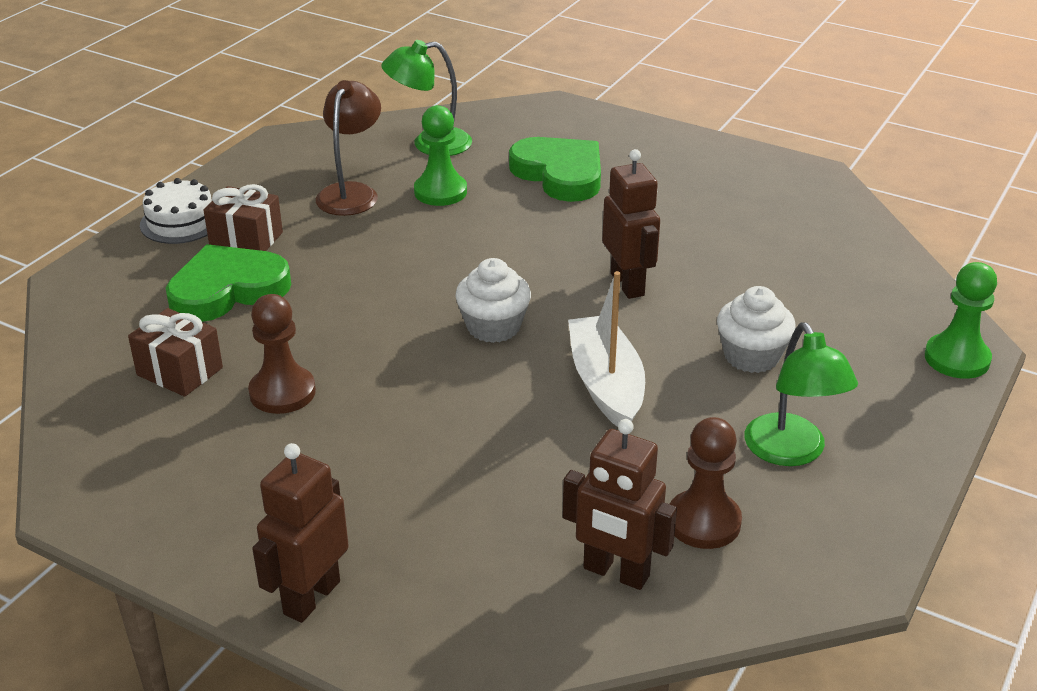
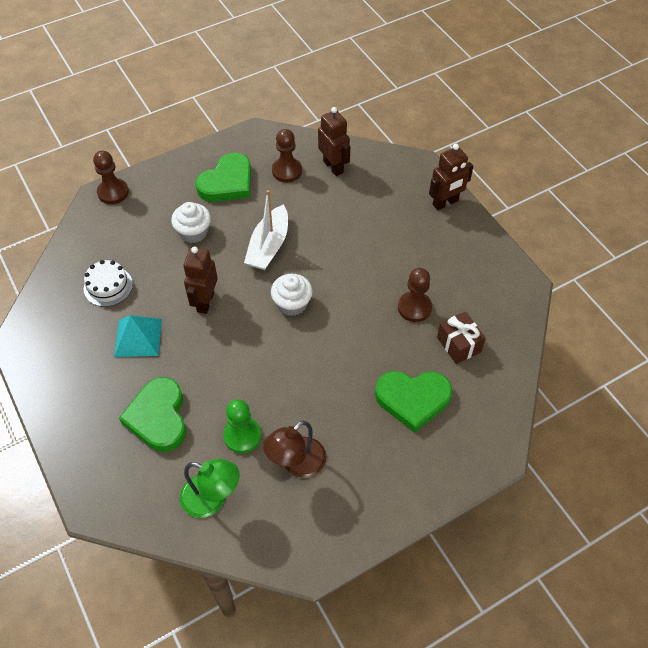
camera: 150 degrees left, 20 degrees up
white cake [140,178,212,244] -> white cake moved to [84,260,133,307]
brown gift [203,184,283,251] -> none
green lamp [744,322,858,466] -> green heart [195,153,251,202]
green pawn [925,262,997,379] -> brown pawn [93,151,129,204]
none -> turquoise pyramid [114,315,162,357]

